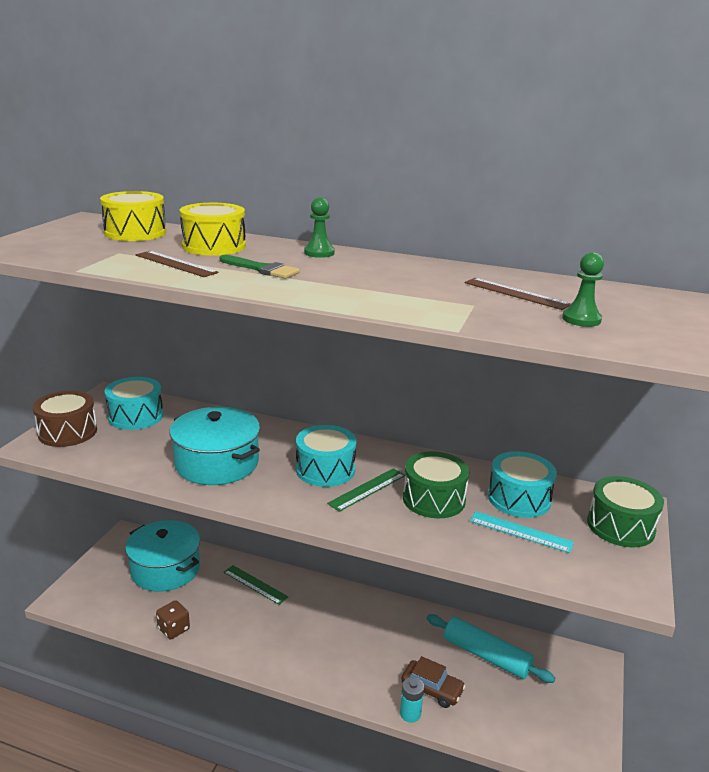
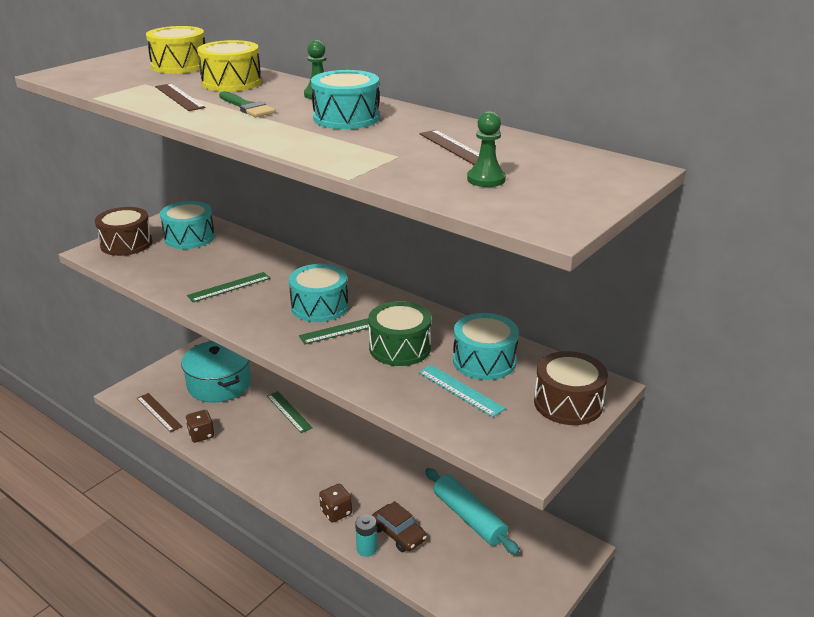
camera: 20 degrees right, 5 degrees up
turquoise pot [169,407,260,485] -> green ruler [187,272,271,302]
green drum [587,476,664,548] -> brown drum [534,351,608,425]
none -> brown ruler [137,393,183,433]
none -> turquoise drum [311,70,380,129]
none -> brown dice [319,484,352,523]

